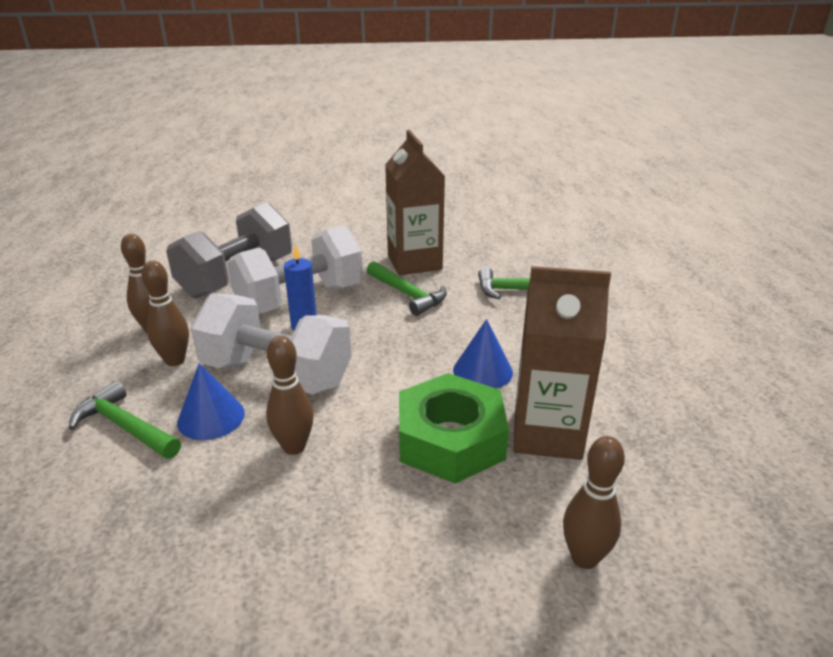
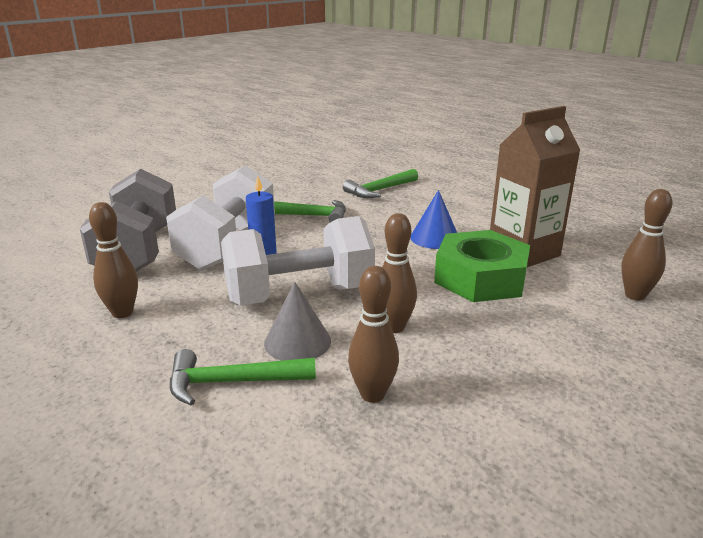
camera: 40 degrees left, 5 degrees down
brown bowling pin [141,260,189,366] -> brown bowling pin moved to [348,266,399,403]
blue cone [177,363,245,440] -> grey cone [264,282,331,361]
brown carton [385,130,445,275] -> none

